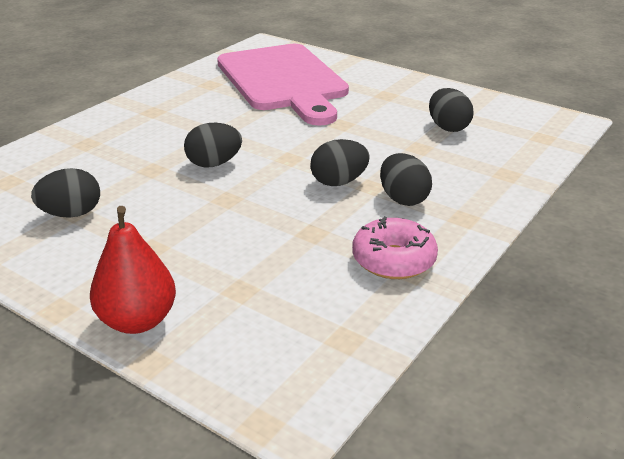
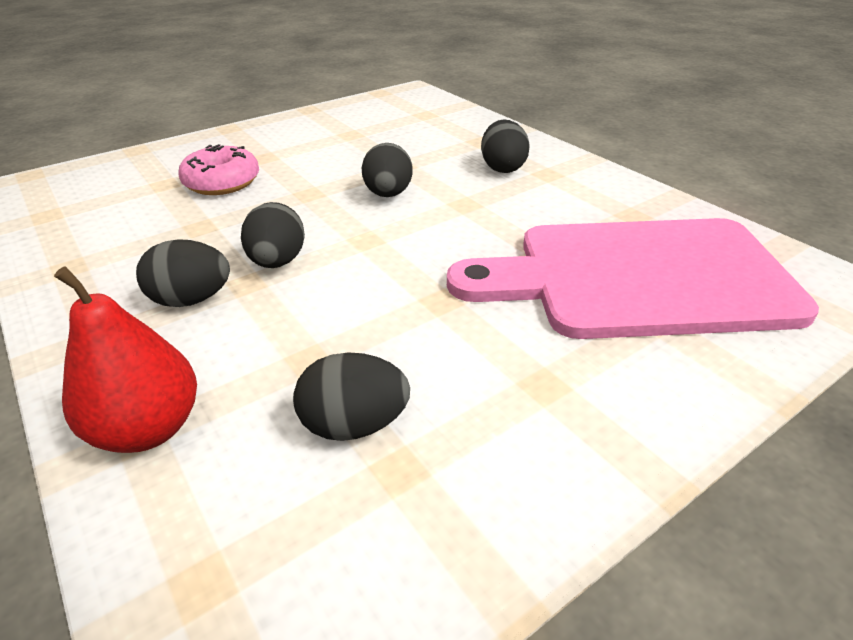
camera: 110 degrees right, 5 degrees up
black egg [31,168,100,218] -> black egg moved to [481,120,530,173]
red pear [90,206,176,334] -> red pear moved to [54,266,197,453]
pink donut [352,217,438,279] -> pink donut moved to [178,144,259,195]

